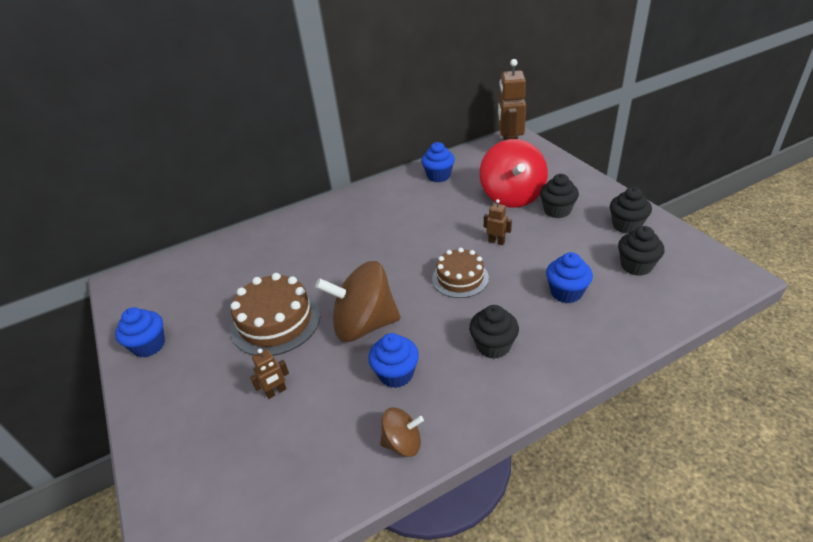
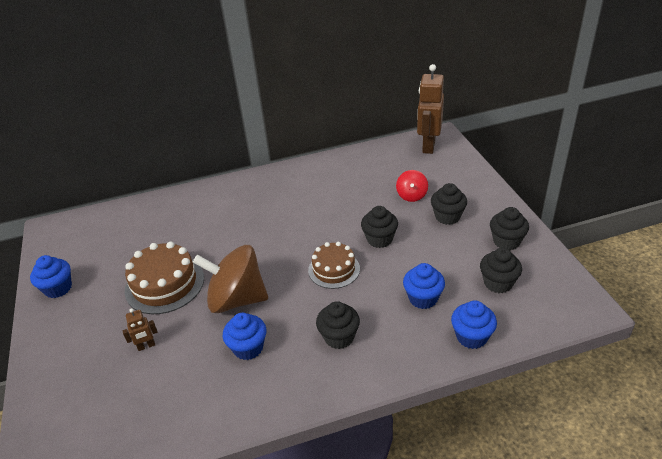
camera: 10 degrees right, 0 degrees up
brown spinning top [380,408,424,457] -> none
blue cupcake [421,142,455,182] -> blue cupcake moved to [451,300,497,349]
red spinning top [480,139,548,208] -> red spinning top [396,170,428,202], size x0.50
brown robot [484,199,512,245] -> black cupcake [361,206,398,248]

